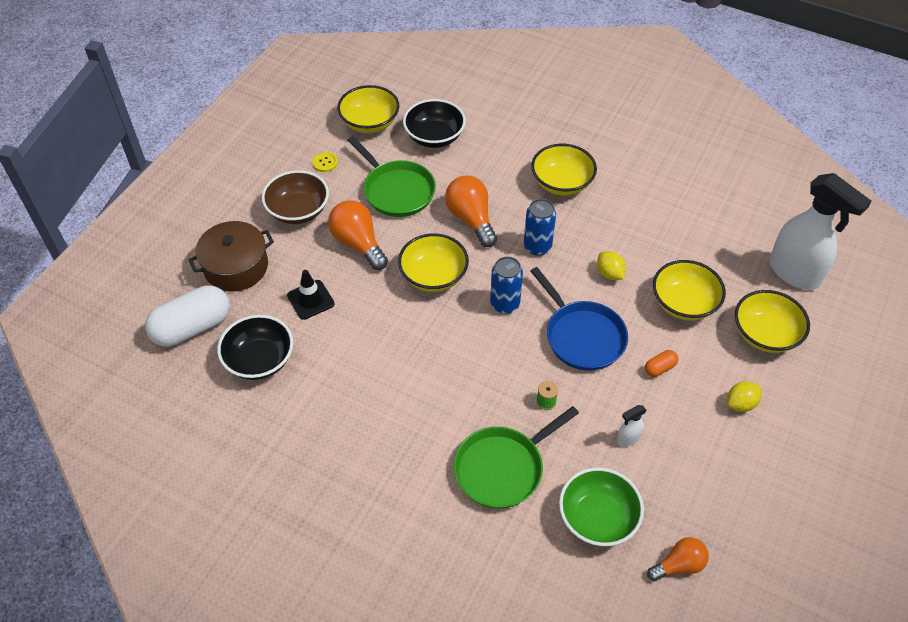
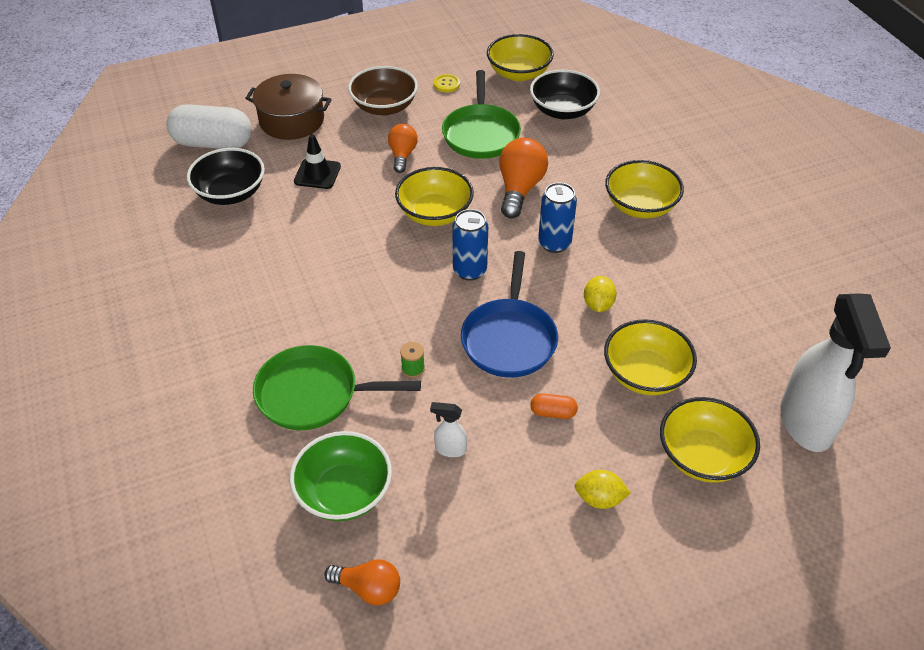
camera: 40 degrees right, 5 degrees down
orange light bulb [328,200,388,270] -> orange light bulb [388,124,418,173], size x0.63

